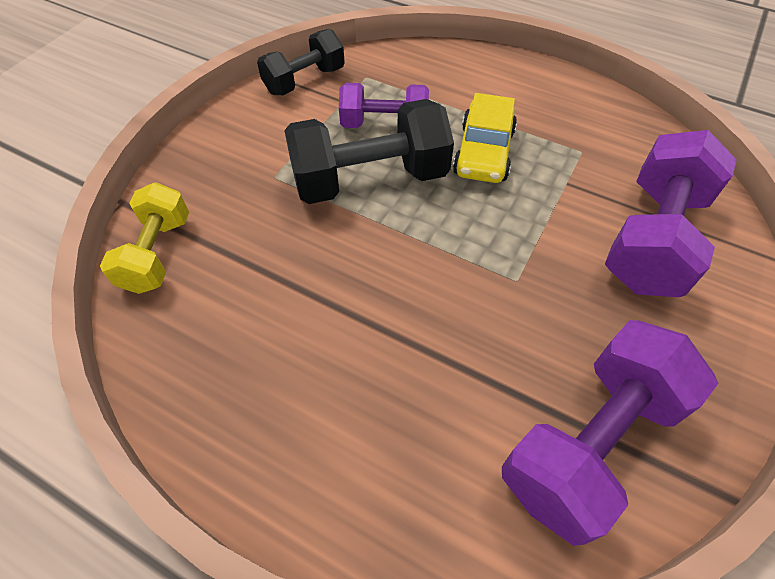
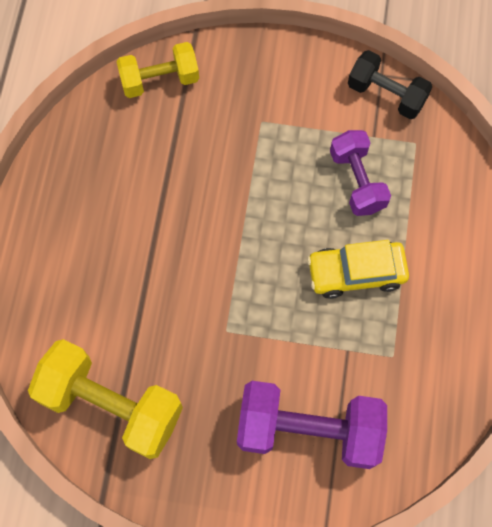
camera: 70 degrees right, 15 degrees up
black dumbbell [284,99,454,204] -> none
purple dumbbell [502,320,718,546] -> yellow dumbbell [28,339,183,459]

